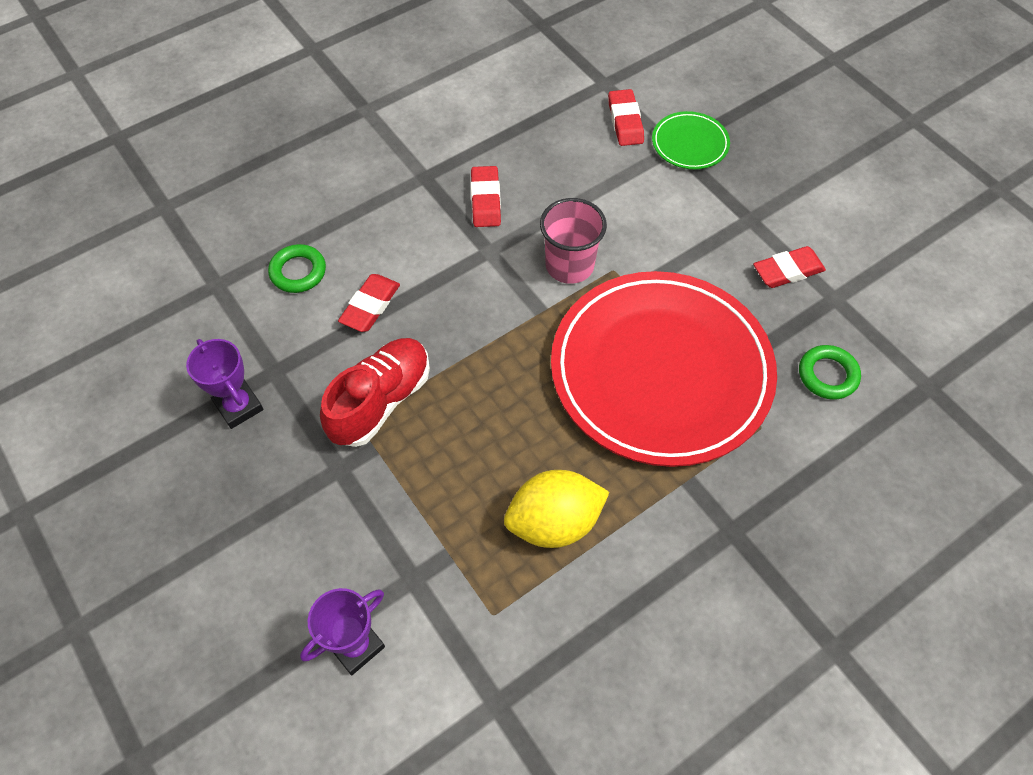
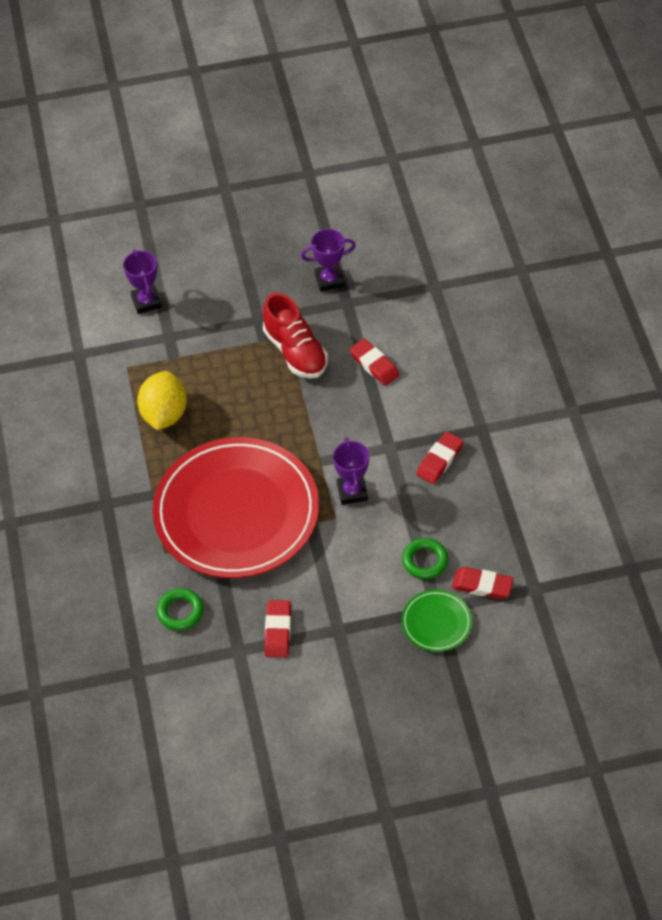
camera: 115 degrees right, 5 degrees down
green ring [268,244,326,293] -> green ring moved to [402,538,449,579]
red eraser [471,166,501,227] -> red eraser turned 75 degrees counterclockwise [416,431,464,484]
pink cup [540,198,607,284] -> purple trophy [333,437,370,505]

